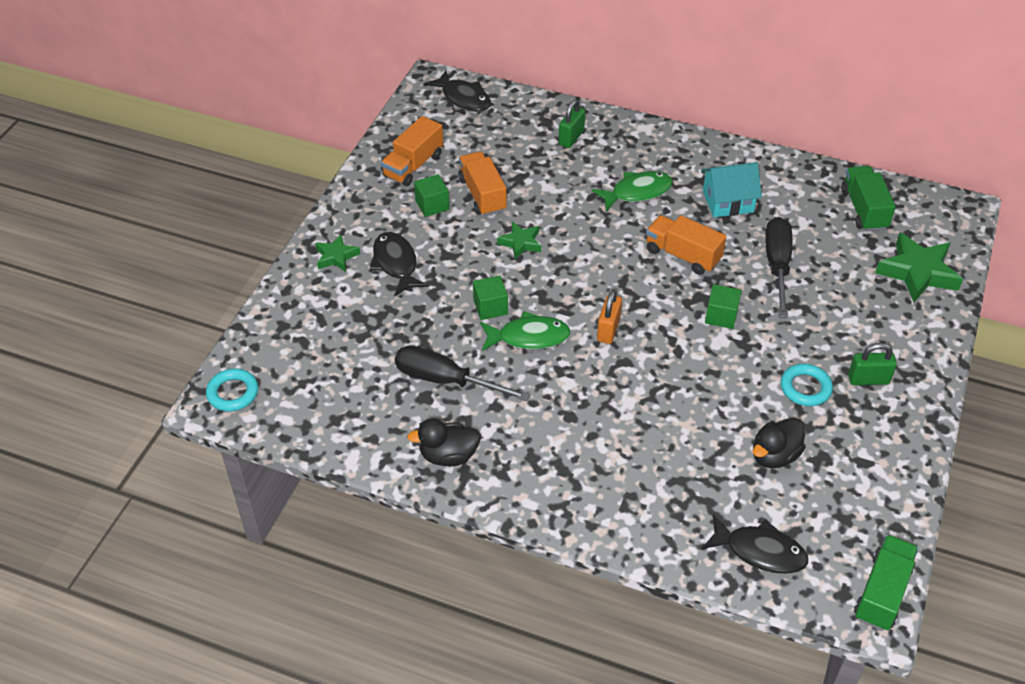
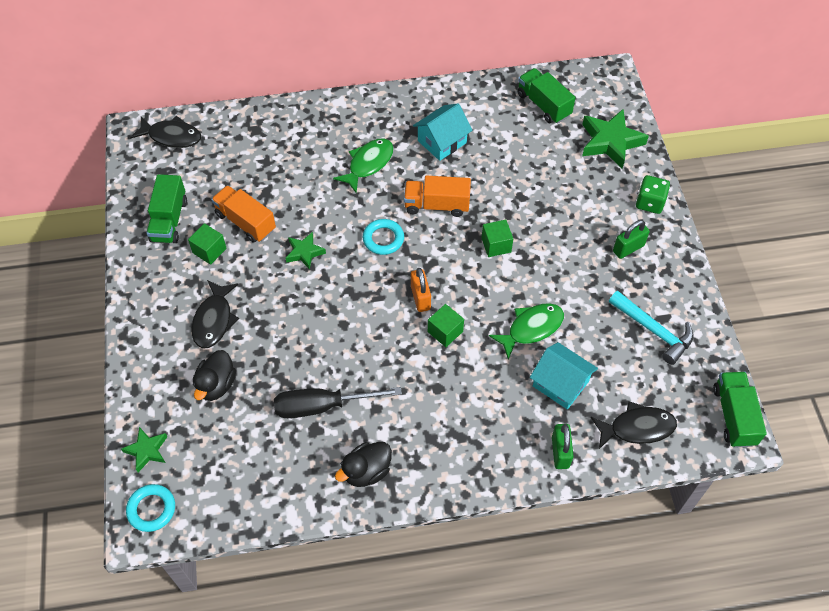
camera: 30 degrees left, 10 degrees up
green star [315,234,360,272] -> green star moved to [121,427,168,472]
black fish [370,232,429,296] -> black fish turned 120 degrees counterclockwise [191,280,239,349]
orange truck [381,116,443,186] -> green truck [147,174,187,243]
green cube [473,276,508,320] -> green cube moved to [428,304,464,347]
green fish [480,311,571,351] -> green fish moved to [489,303,564,360]
green padlock [559,99,585,148] -> green padlock moved to [552,424,574,469]
black duck [753,417,805,468] -> black duck moved to [193,350,236,401]
black screwdriver [765,217,792,318] -> none
turquoise ring [781,364,833,406] -> turquoise ring moved to [363,219,404,255]
none -> turquoise house [530,342,598,409]
none -> turquoise hammer [609,291,694,365]
none -> green dice [636,175,670,214]

